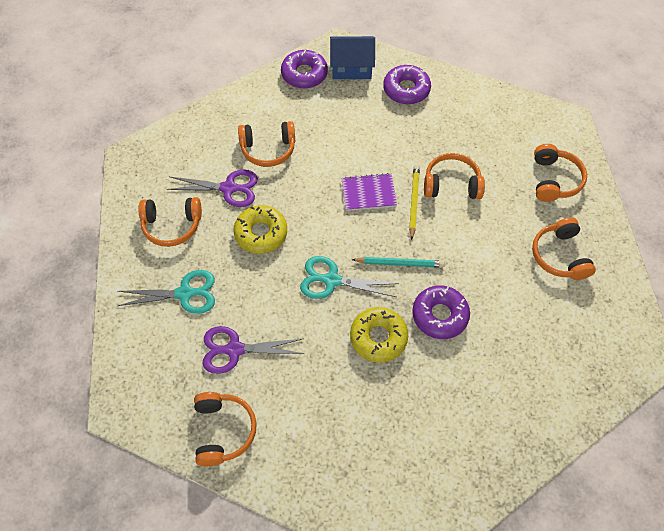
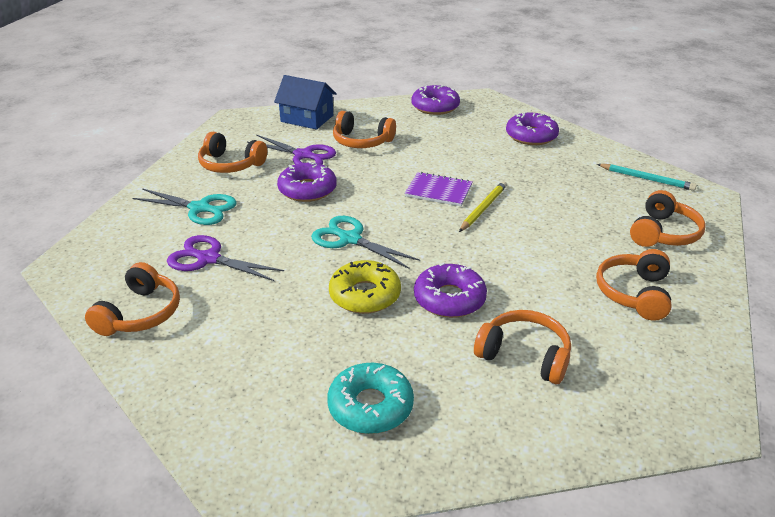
camera: 25 degrees right, 25 degrees down
yellow donut [234,205,287,254] -> purple donut [277,161,337,202]
blue house [330,36,375,79] -> blue house moved to [274,75,337,130]
turquoise pencil [352,257,445,268] -> turquoise pencil moved to [597,164,697,191]
orange headphones [424,153,485,199] -> orange headphones moved to [474,310,571,384]
none -> turquoise donut [327,363,414,434]

